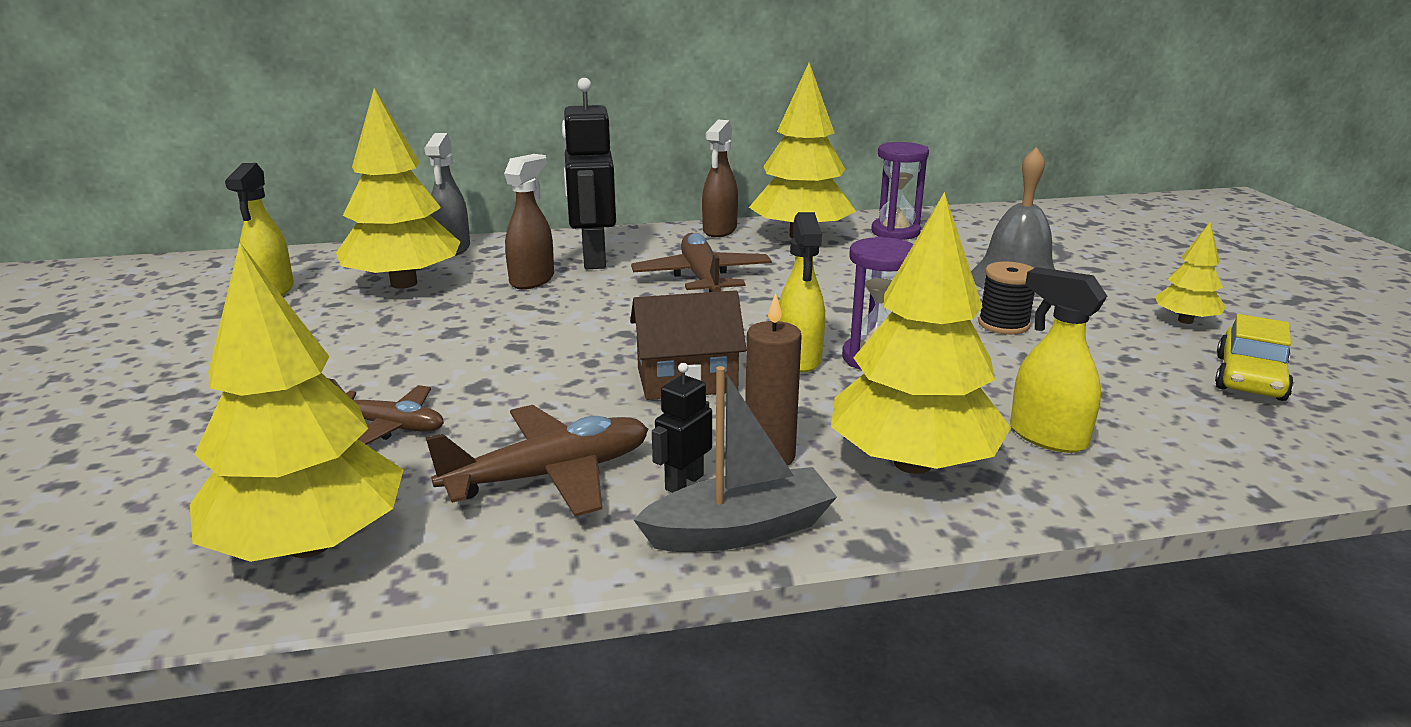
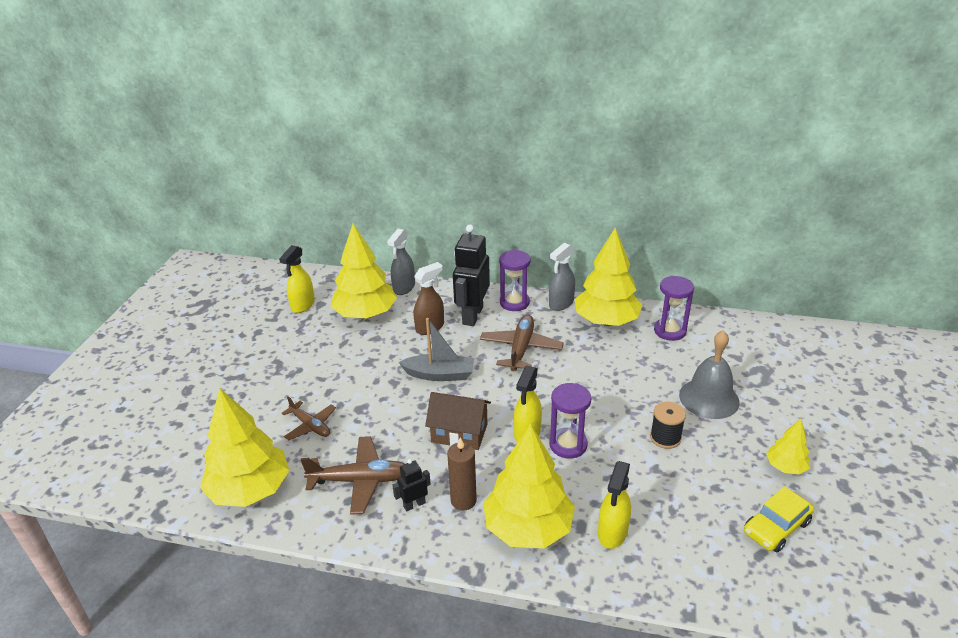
camera: 25 degrees right, 10 degrees up
grey boat [634,366,837,552] -> grey boat moved to [399,318,474,381]
brown spray bottle [702,120,738,237] -> grey spray bottle [549,243,575,311]
yellow spray bottle [1010,267,1107,453] -> yellow spray bottle turned 135 degrees counterclockwise [598,461,631,549]
none -> purple hourglass [499,250,531,311]

